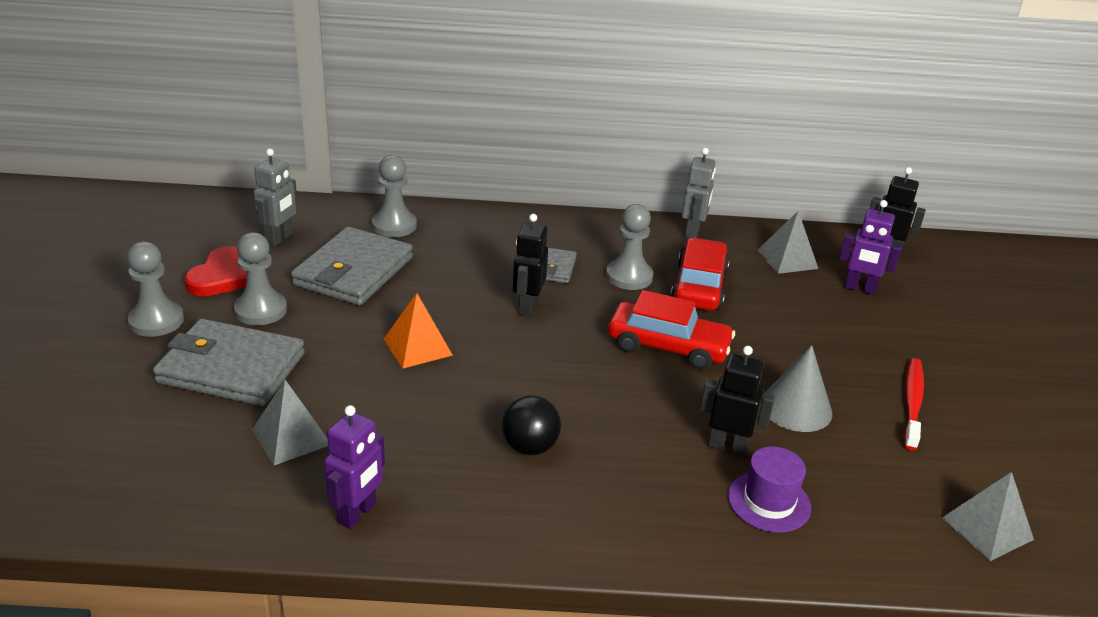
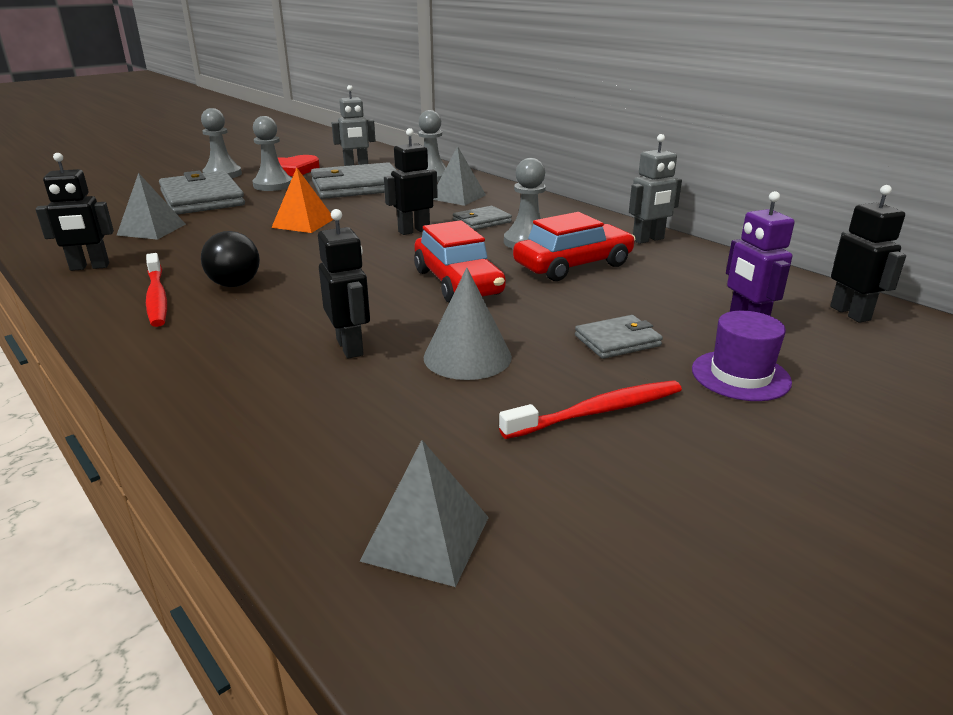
camera: 50 degrees right, 5 degrees down
purple robot [324,405,385,529] -> black robot [36,153,114,271]
purple hat [728,446,811,533] -> purple hat moved to [692,311,792,401]
grey pyramid [757,211,818,274] -> grey pyramid moved to [433,146,486,206]
none -> red toothbrush [146,253,167,327]
none -> grey wallet [575,315,663,359]

